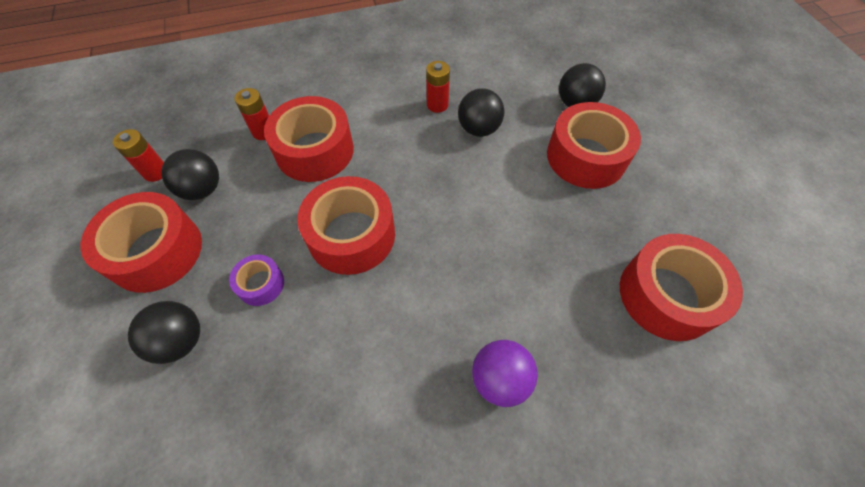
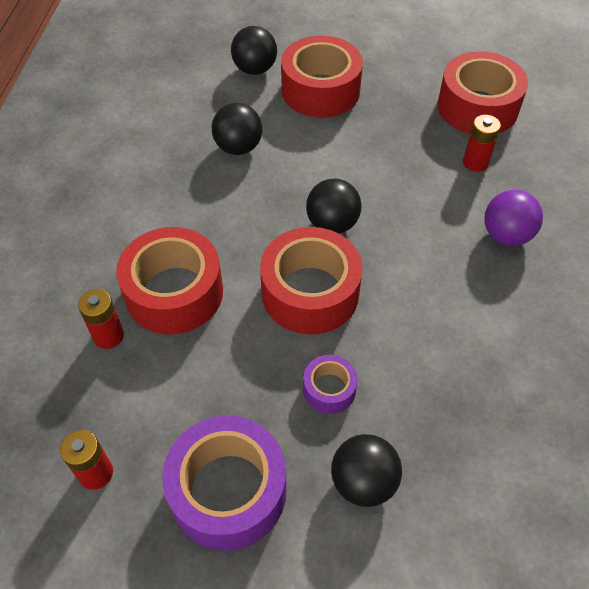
camera: 65 degrees left, 5 degrees down
red tape [81,192,202,293] -> purple tape [162,416,287,551]
black ball [161,149,219,200] -> black ball moved to [306,178,362,234]
red battery [426,61,450,113] -> red battery moved to [463,115,501,172]

